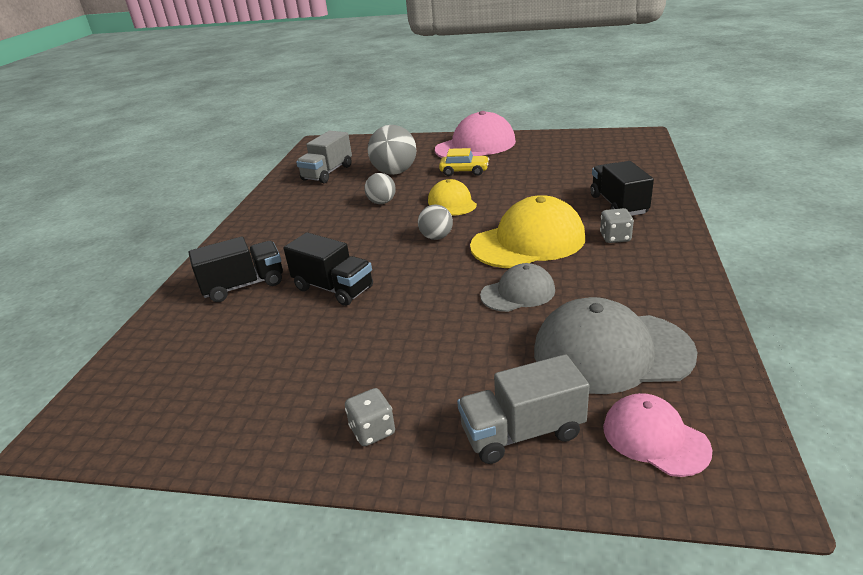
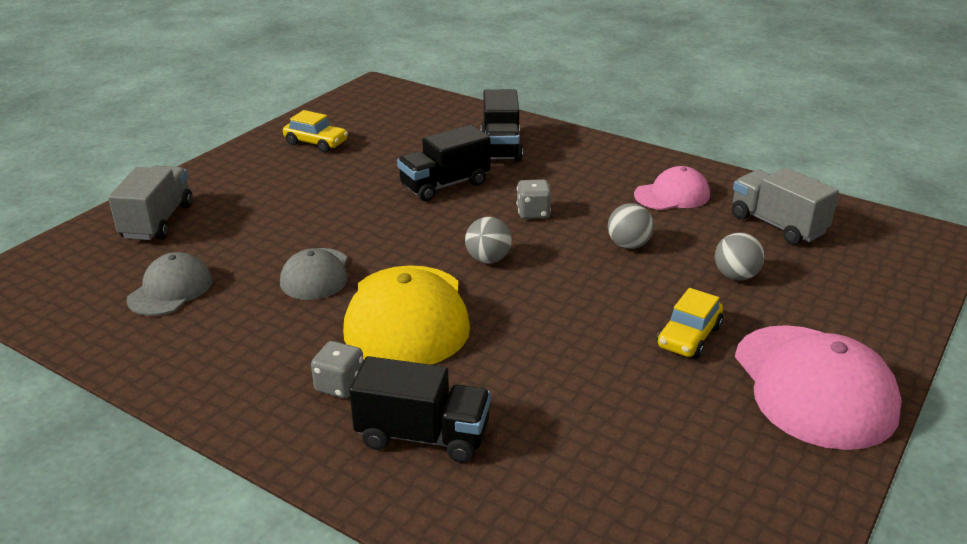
camera: 110 degrees right, 0 degrees up
grey dice [345,388,395,446] -> grey dice moved to [516,179,551,219]
grey ball [368,125,416,175] -> grey ball [715,232,765,281], size x0.58
yellow cap [428,179,477,216] -> none
grey cap [534,297,698,394] -> grey cap [127,252,212,316], size x0.57
pink cap [603,393,712,477] -> pink cap moved to [634,166,710,210]
none -> yellow car [283,110,348,153]

